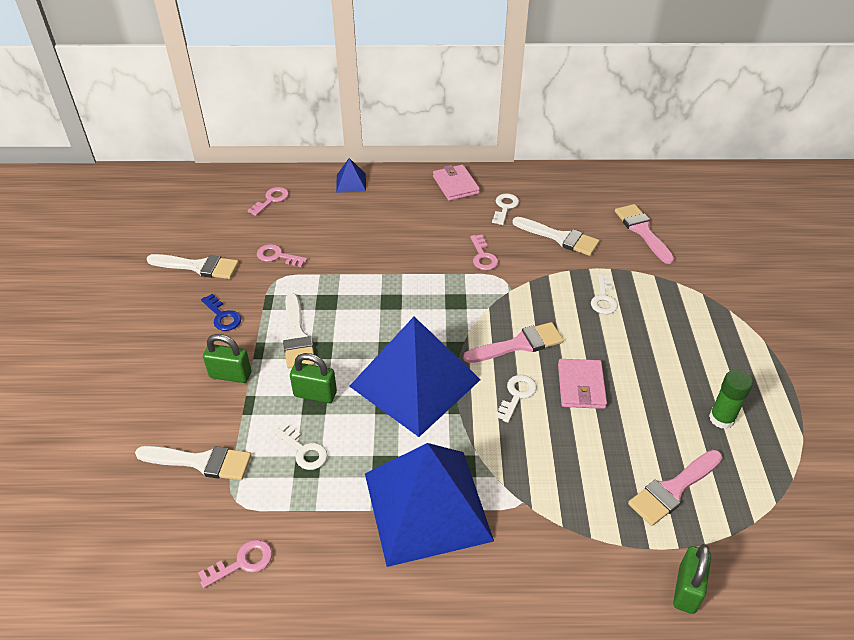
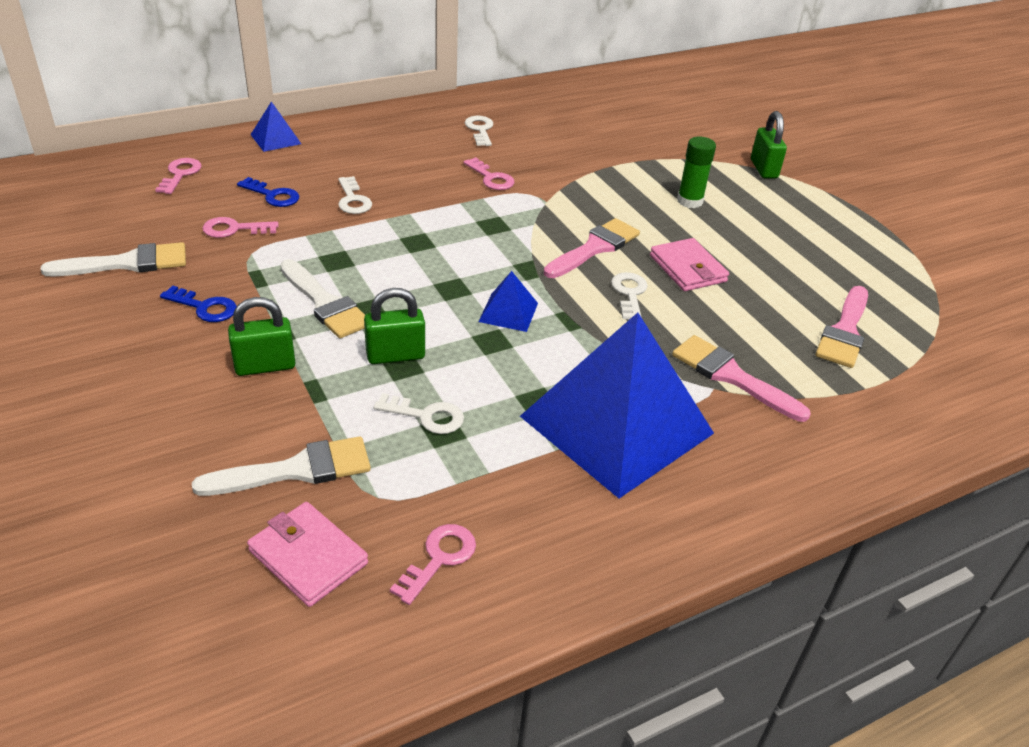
camera: 30 degrees left, 5 degrees down
blue pyramid [349,317,481,437] -> blue pyramid [478,271,538,332], size x0.41
pink wallet [433,165,480,201] -> pink wallet moved to [247,502,368,607]
white brush [512,217,599,256] -> none
white key [591,274,618,314] -> white key moved to [338,176,372,214]
pink brush [615,204,674,264] -> pink brush moved to [672,335,811,422]
green padlock [673,544,711,614] -> green padlock moved to [751,111,787,178]
green glue stick [709,370,753,429] -> green glue stick moved to [677,136,716,208]
none -> blue key [237,177,299,207]

